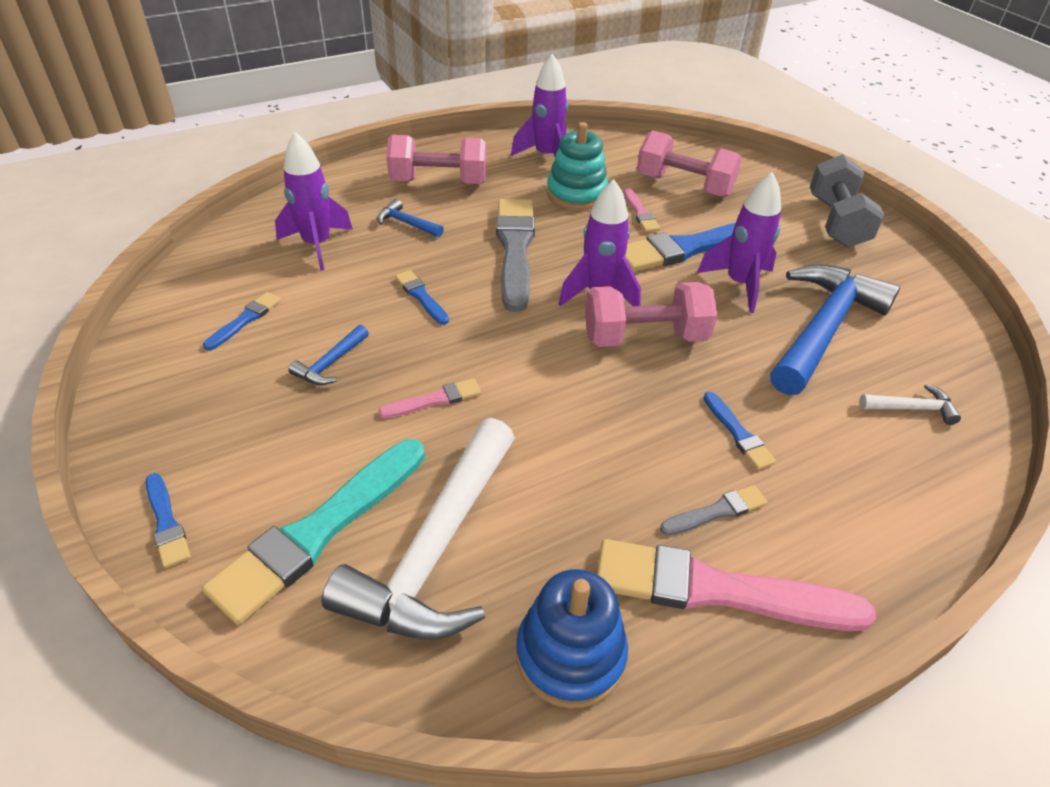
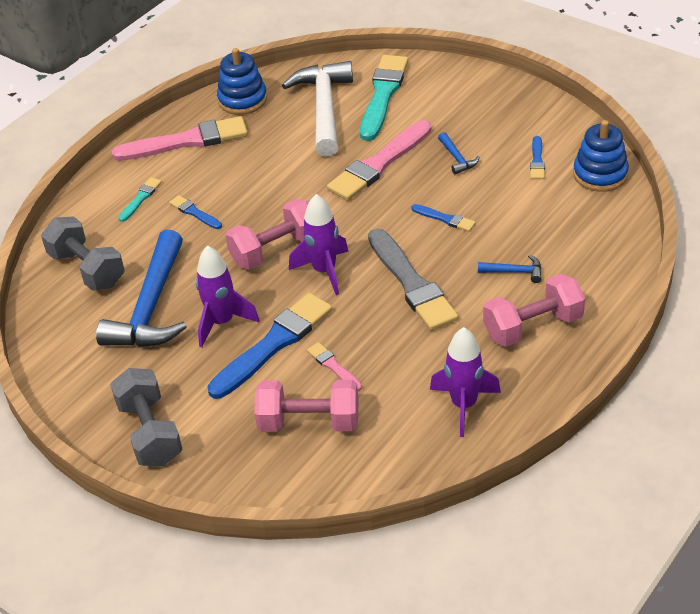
camera: 160 degrees right, 0 degrees up
blue brush [146,473,191,568] -> none
purple rocket [275,132,353,271] -> none
blue hammer [288,325,369,385] -> blue hammer turned 150 degrees clockwise [438,132,479,174]
pink brush [379,379,481,418] -> pink brush [327,120,432,201], size x2.14
turquoise stacking toy [547,122,608,210] -> none
grey brush [660,485,768,536] -> none
white hammer [860,384,961,425] -> grey dumbbell [41,216,125,291]
none -> turquoise brush [118,177,162,222]
none -> blue stacking toy [573,120,629,192]

